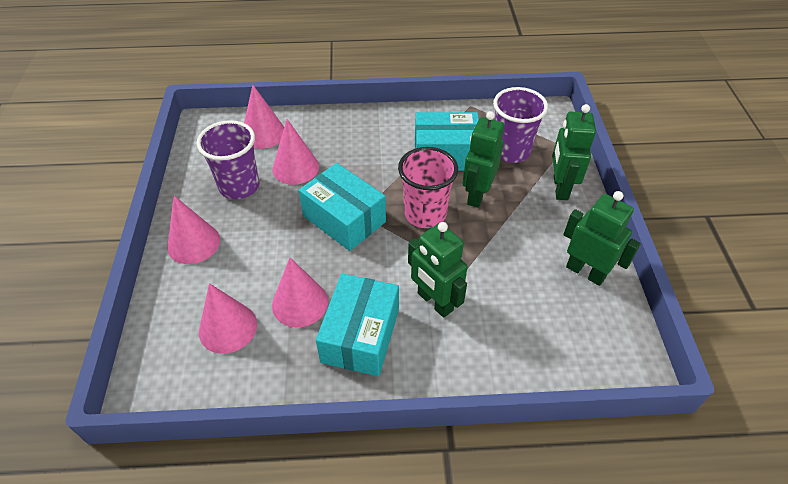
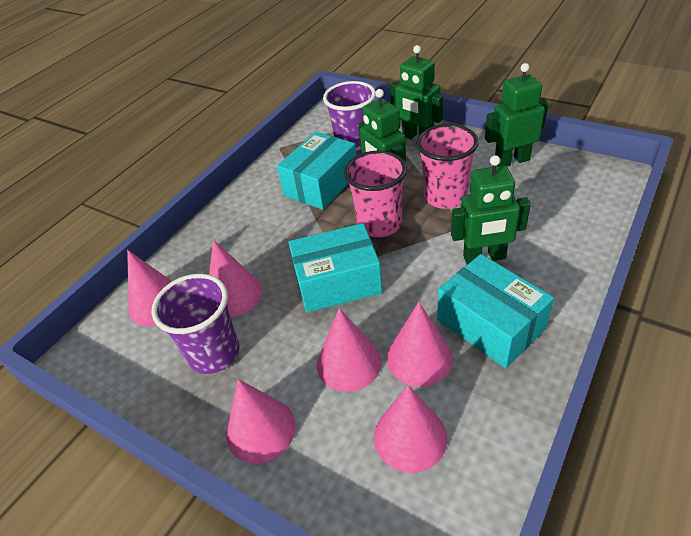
camera: 50 degrees left, 5 degrees down
none -> pink cone [317,308,381,392]
none -> pink cup [416,124,479,209]

